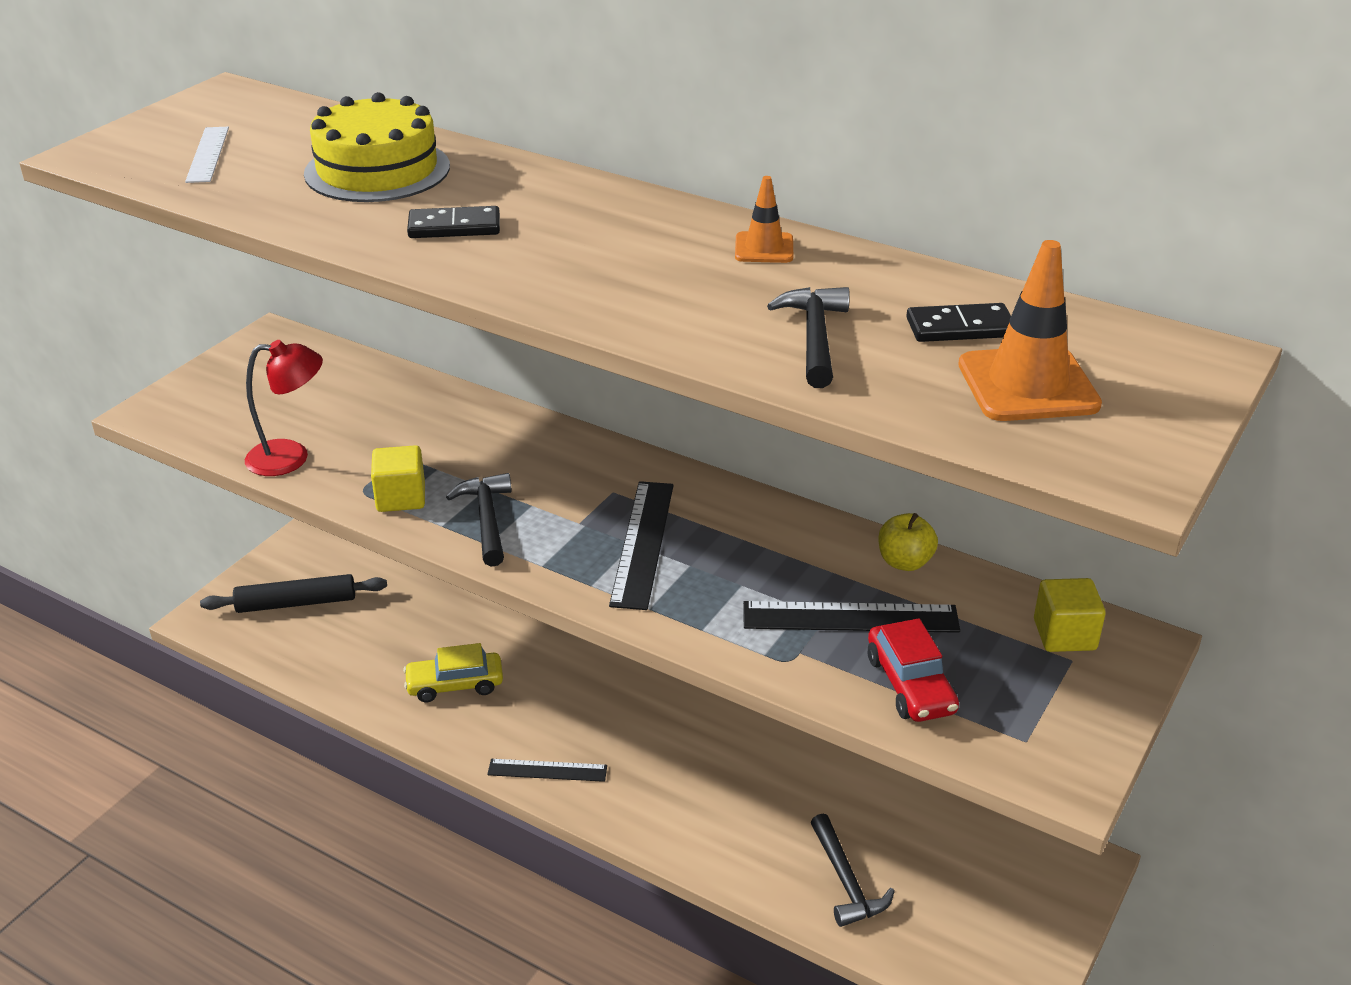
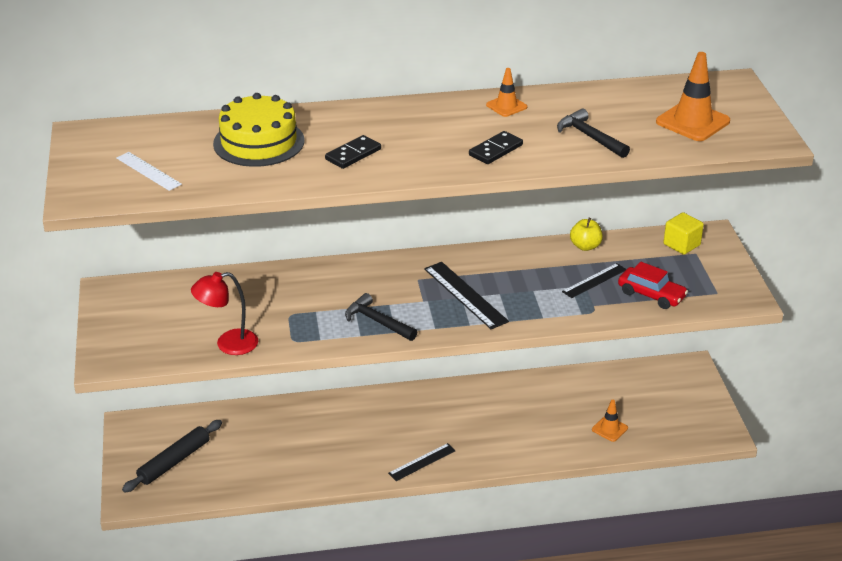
camera: 40 degrees left, 0 degrees up
red lamp [245,340,323,476] -> red lamp turned 150 degrees counterclockwise [191,272,258,355]
yellow cube [371,445,425,512] -> none
yellow car [403,643,503,702] -> none
black ruler [743,601,960,633] -> black ruler [562,263,627,298], size x0.65
black hammer [811,814,895,927] -> orange traffic cone [592,400,628,442]
black domino [906,303,1011,342] -> black domino moved to [469,131,523,164]

